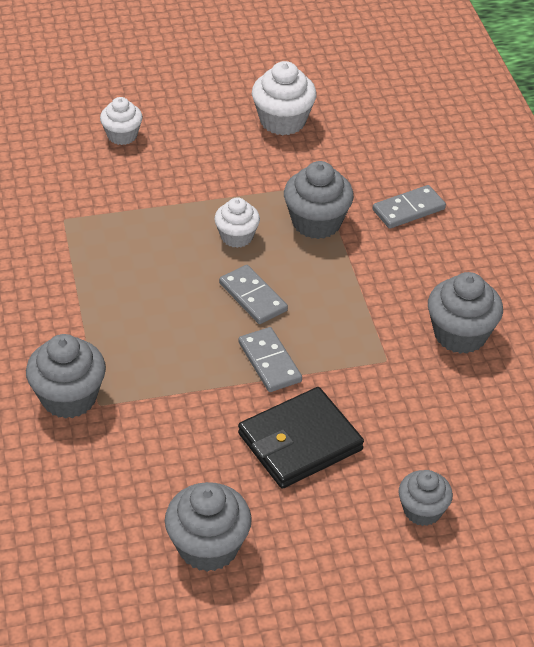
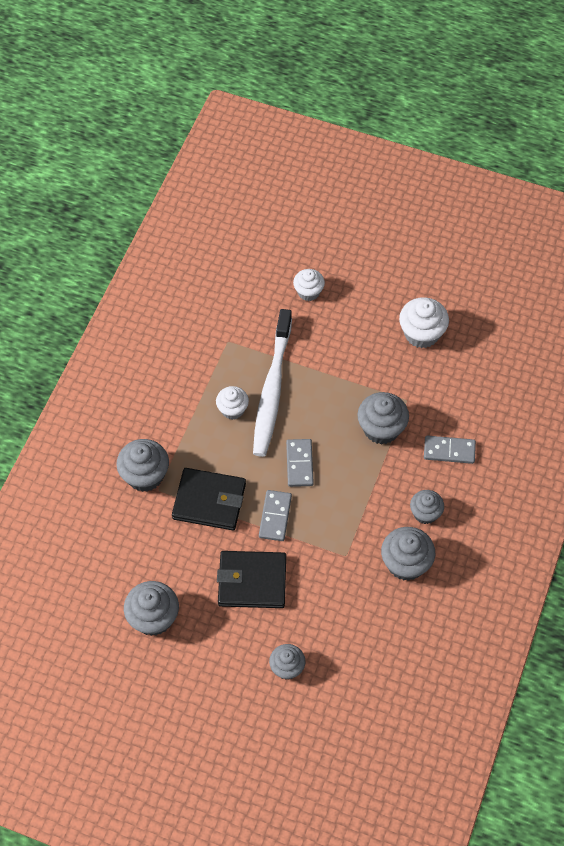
camera: 35 degrees right, 15 degrees up
white cupcake [214,197,260,248] -> white cupcake moved to [216,386,249,420]
none -> black wallet [172,468,246,530]
none -> white toothbrush [253,309,292,457]
none -> grey cupcake [410,490,444,524]

